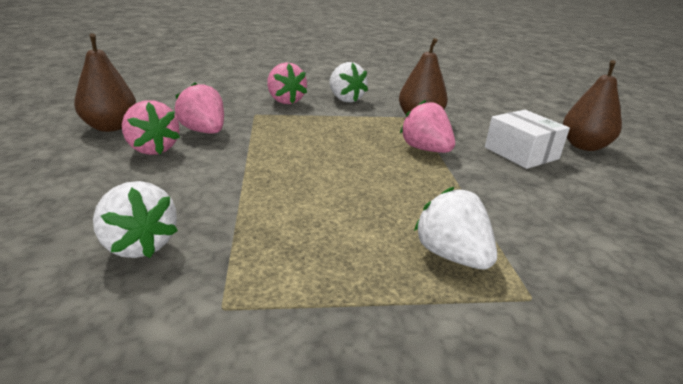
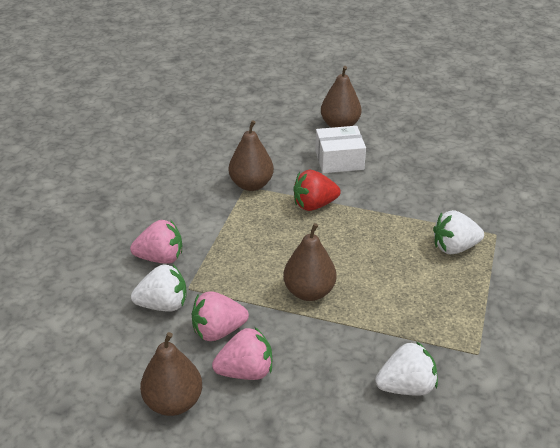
camera: 65 degrees left, 10 degrees up
white strawberry [329,62,368,102] -> white strawberry moved to [131,265,187,312]
pink strawberry [400,100,455,153] -> red strawberry [293,170,341,211]
none -> brown pear [283,223,336,301]

